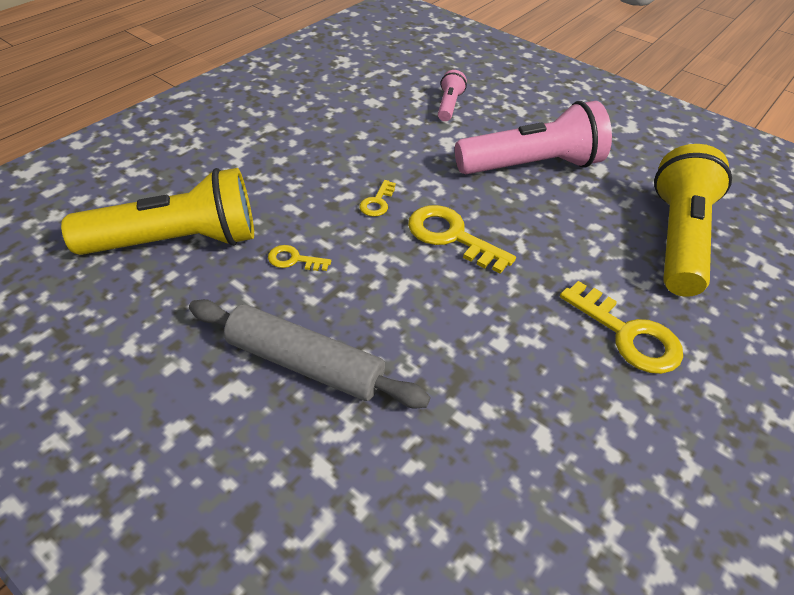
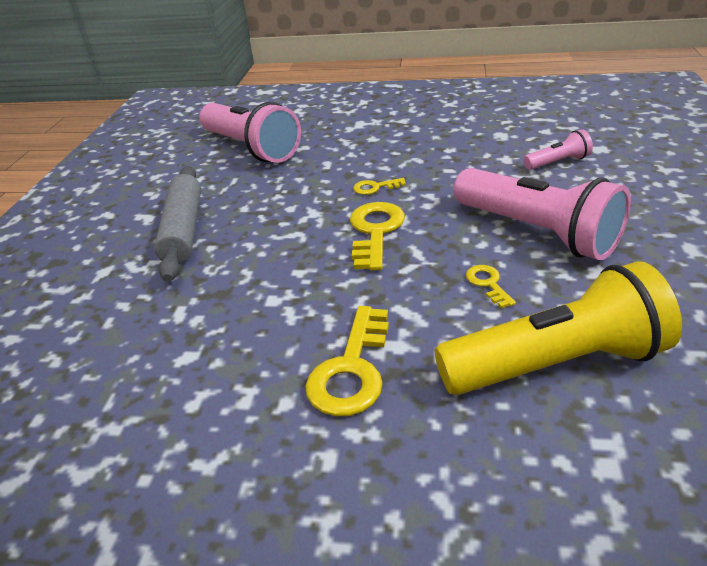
camera: 65 degrees right, 10 degrees down
yellow flashlight [61,168,254,255] -> pink flashlight [200,102,301,163]
yellow key [268,245,331,271] -> yellow key moved to [466,265,516,308]

